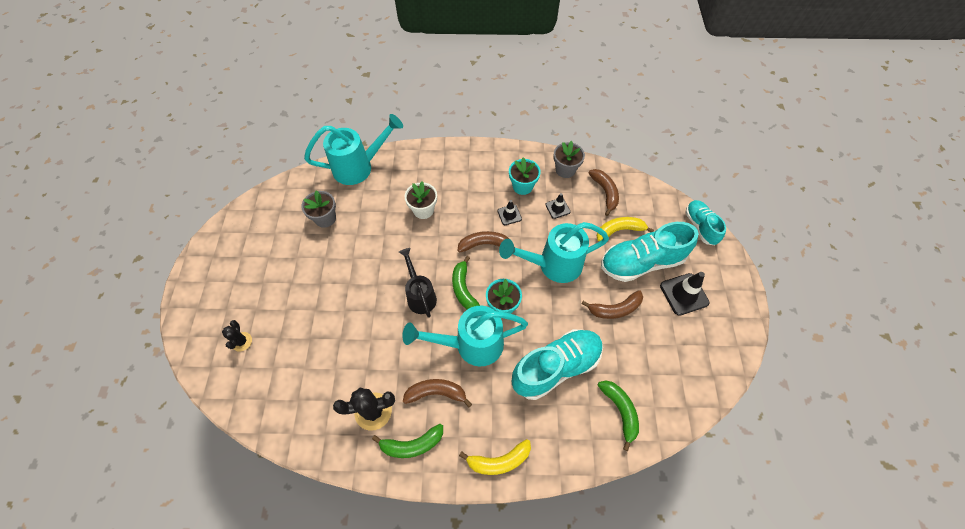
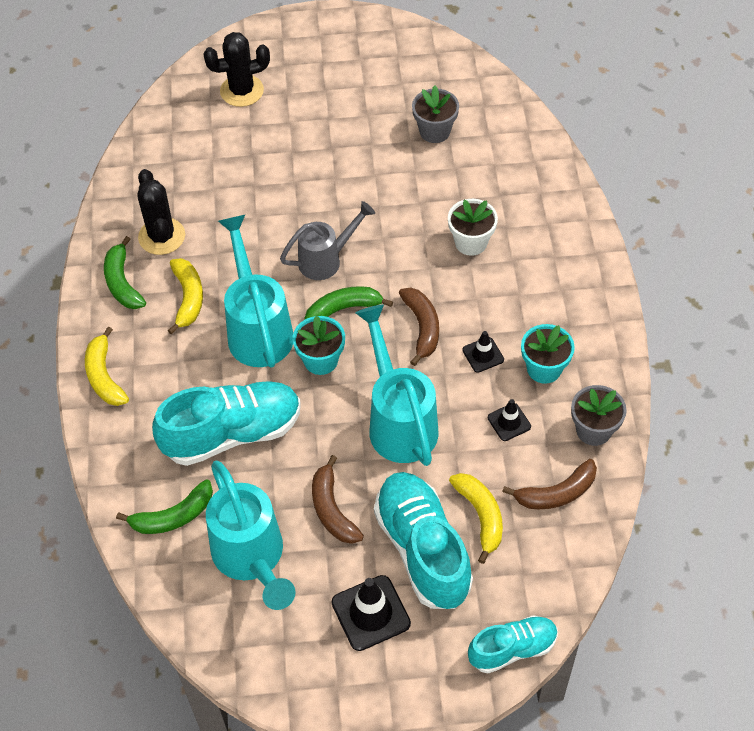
camera: 85 degrees right, 5 degrees down
black cactus [222,320,252,351] -> black cactus [203,32,270,107], size x1.71
turquoise watering can [304,114,403,185] -> turquoise watering can moved to [206,461,296,610]
black watering can [399,248,437,318] -> grey watering can [280,201,375,280]
brown banana [403,379,472,408] -> yellow banana [168,258,203,335]
turquoise shoe [512,329,603,400] -> turquoise shoe turned 75 degrees counterclockwise [152,381,301,466]

